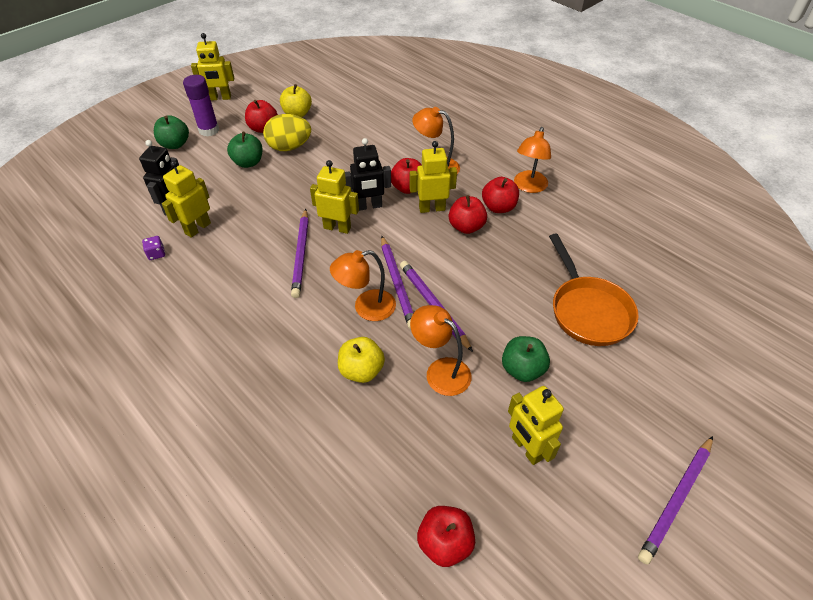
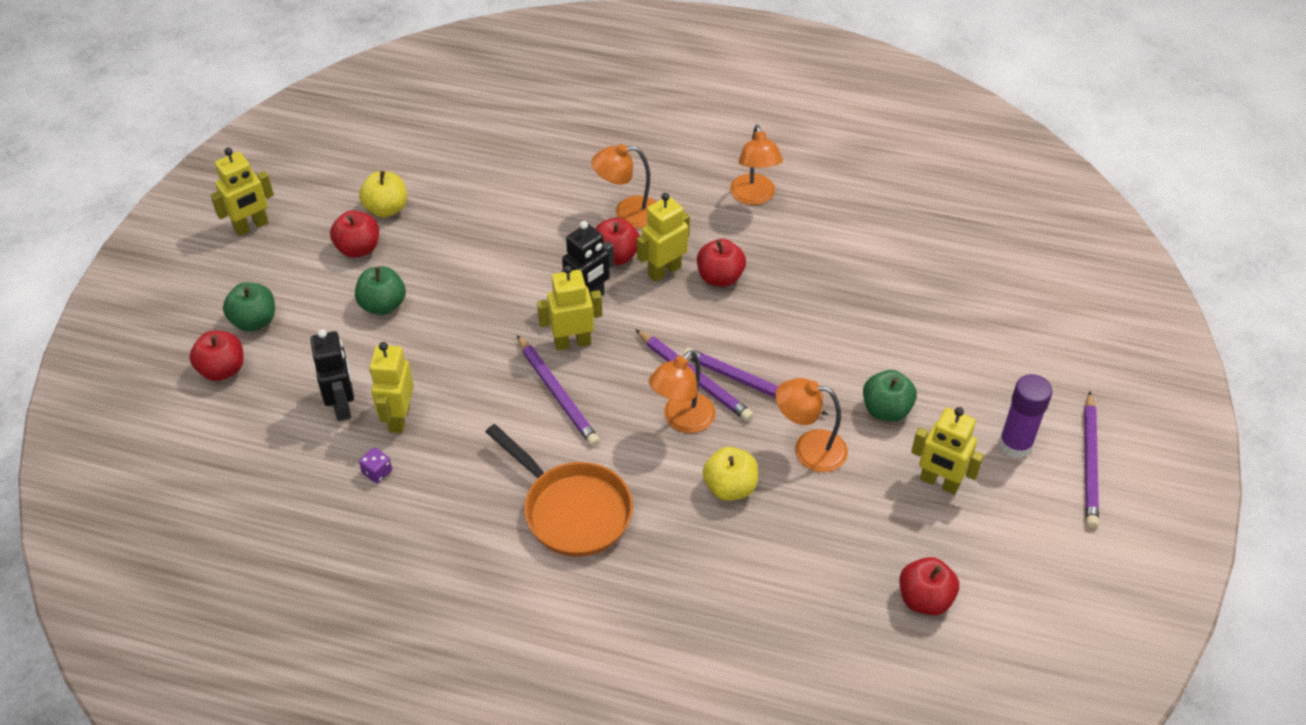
camera: 30 degrees left, 0 degrees up
purple glue stick [183,75,219,137] -> purple glue stick moved to [999,374,1052,458]
yellow egg [263,114,311,151] -> none
red apple [482,177,519,213] -> red apple moved to [189,331,244,381]
orange pan [549,233,639,346] -> orange pan moved to [486,424,633,557]

